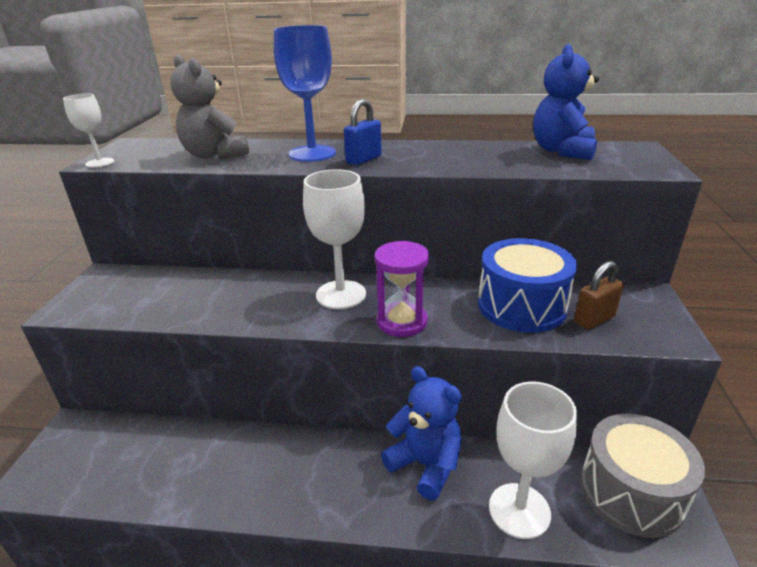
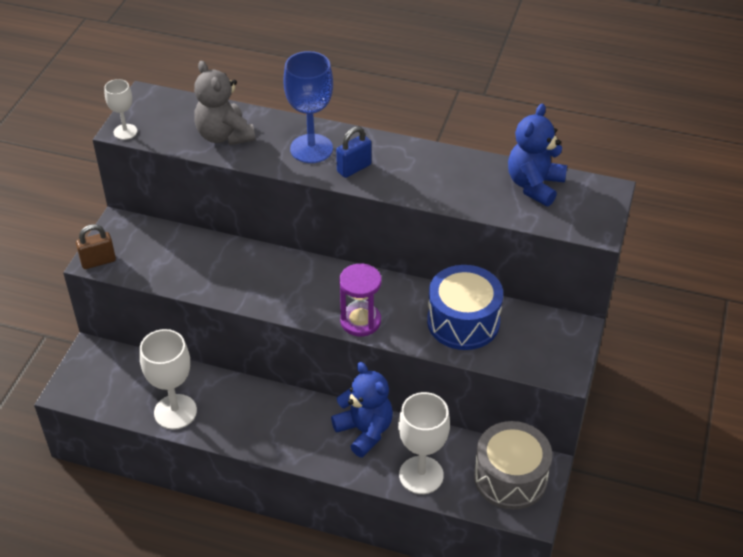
camera: 10 degrees right, 15 degrees up
white goblet [303,169,366,309] -> white goblet moved to [140,329,197,430]
brown padlock [574,261,624,330] -> brown padlock moved to [76,224,116,269]

